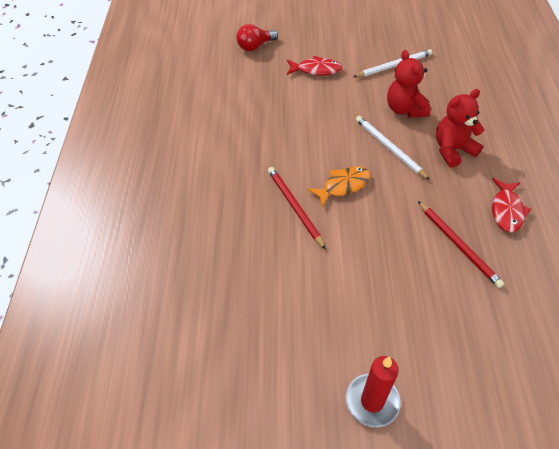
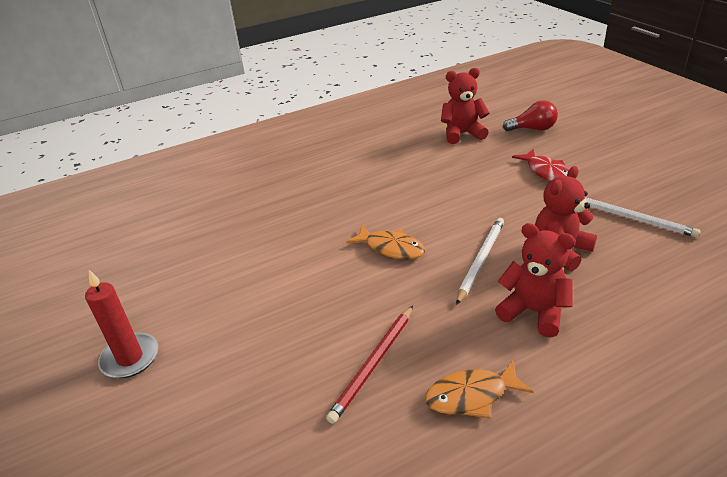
camera: 65 degrees right, 15 degrees down
red light bulb [236,24,278,51] -> red light bulb turned 150 degrees clockwise [503,100,558,131]
red pencil [268,167,326,249] -> none
red fish [492,178,531,232] -> orange fish [425,361,534,418]
none -> red teddy bear [441,68,489,144]

